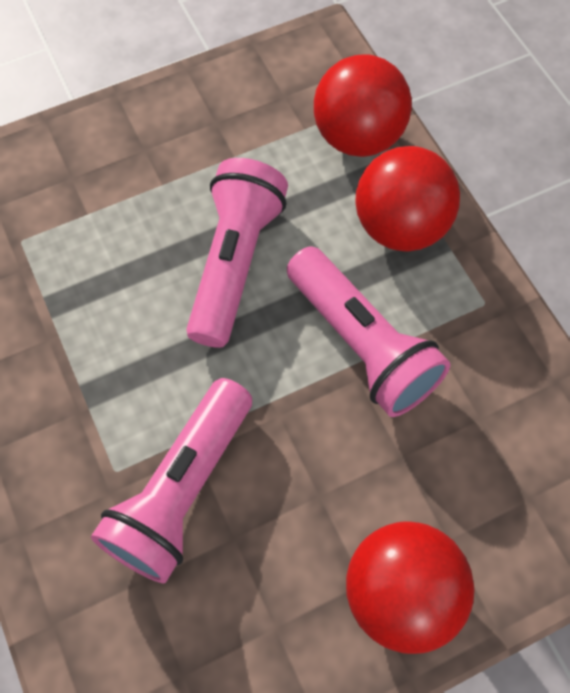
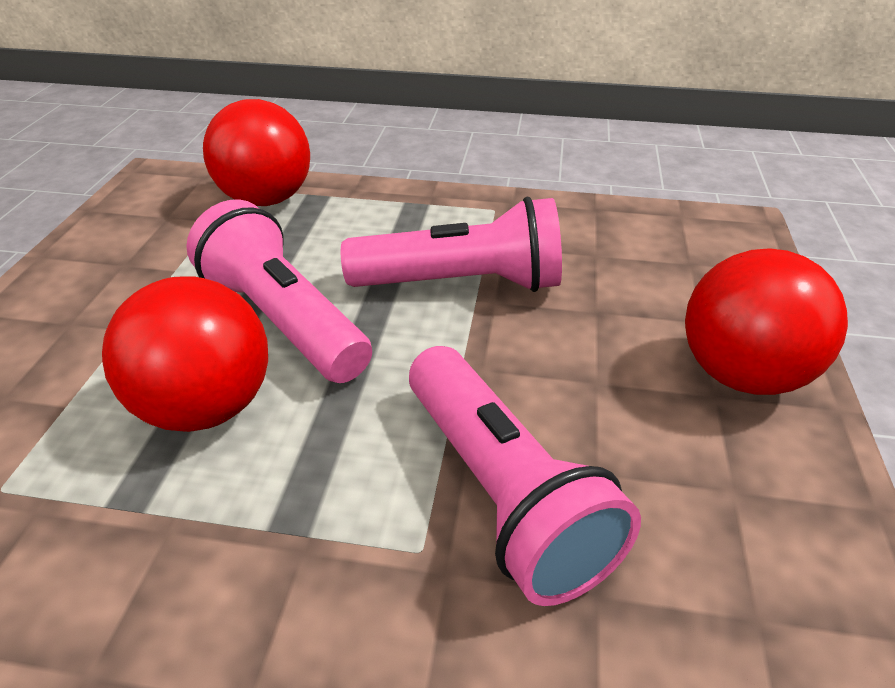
camera: 55 degrees left, 25 degrees down
red ball [355,146,460,252] -> red ball moved to [102,277,268,432]

